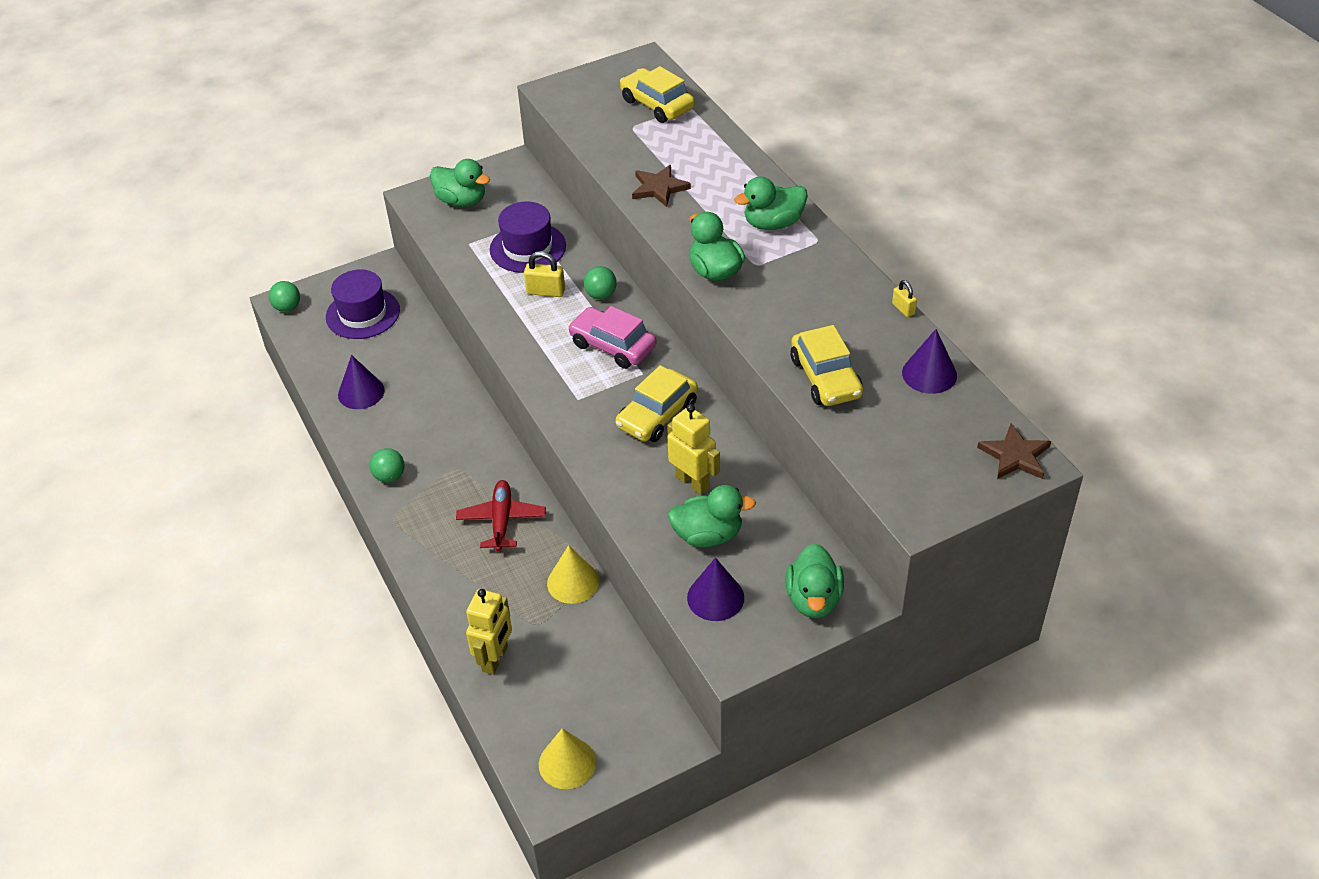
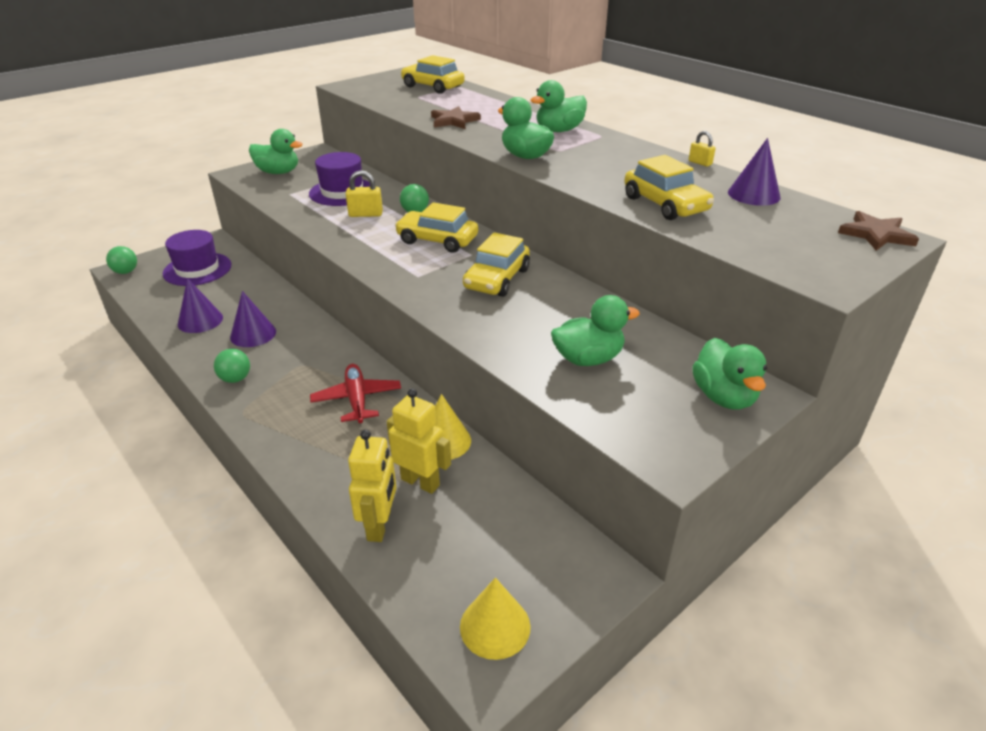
camera: 15 degrees left, 10 degrees down
pink car [568,306,656,369] -> yellow car [395,202,478,252]
yellow robot [667,404,720,495] -> yellow robot moved to [387,388,451,494]
purple cone [687,557,744,621] -> purple cone moved to [230,291,276,347]

